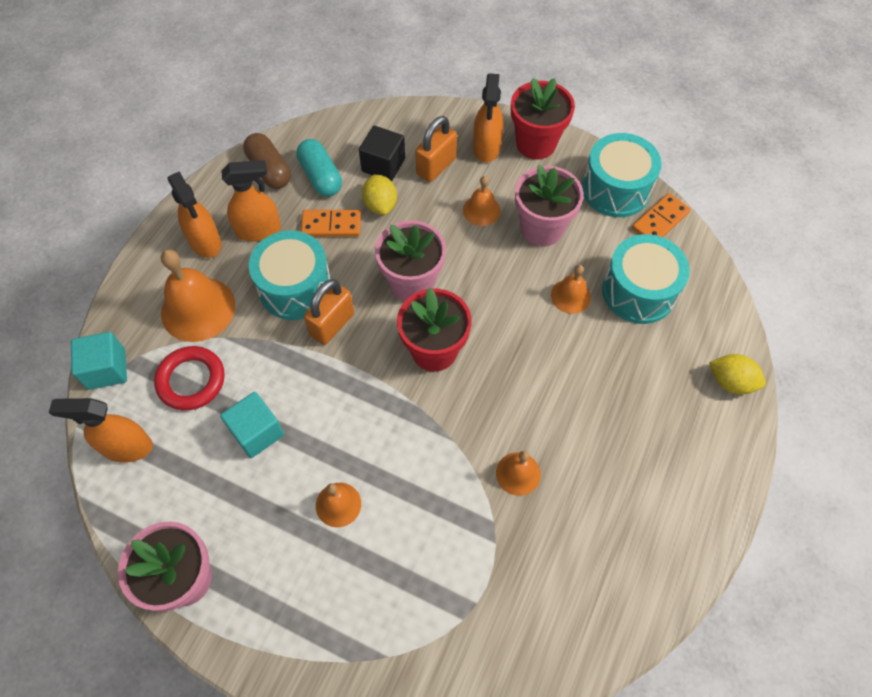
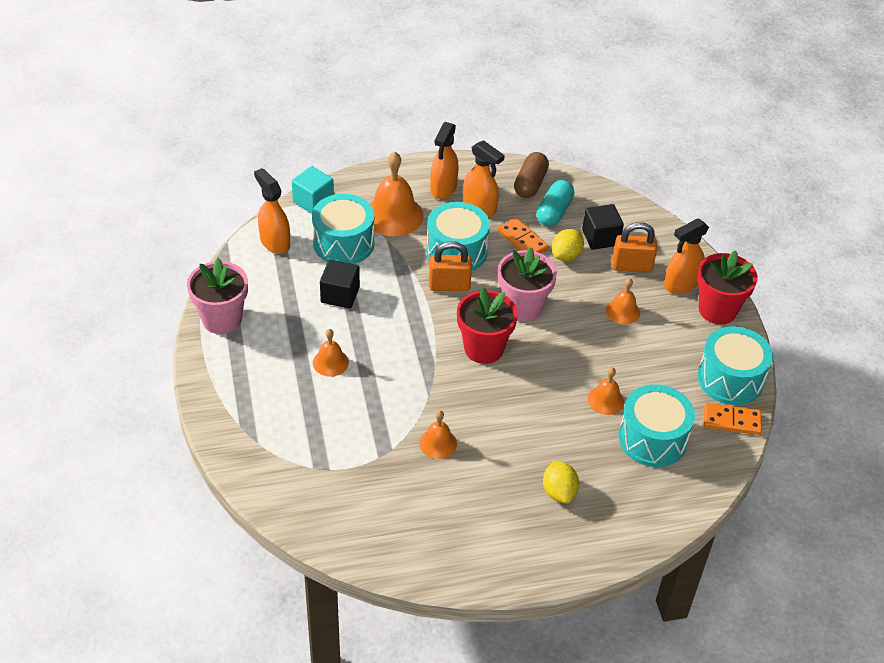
camera: 50 degrees right, 15 degrees down
red ring [154,346,225,410] -> turquoise drum [312,194,374,264]
turquoise cube [220,392,284,458] -> black cube [320,260,360,308]
pink flower pot [515,165,584,247] -> none
yellow lemon [709,354,766,395] -> yellow lemon moved to [543,461,579,504]

